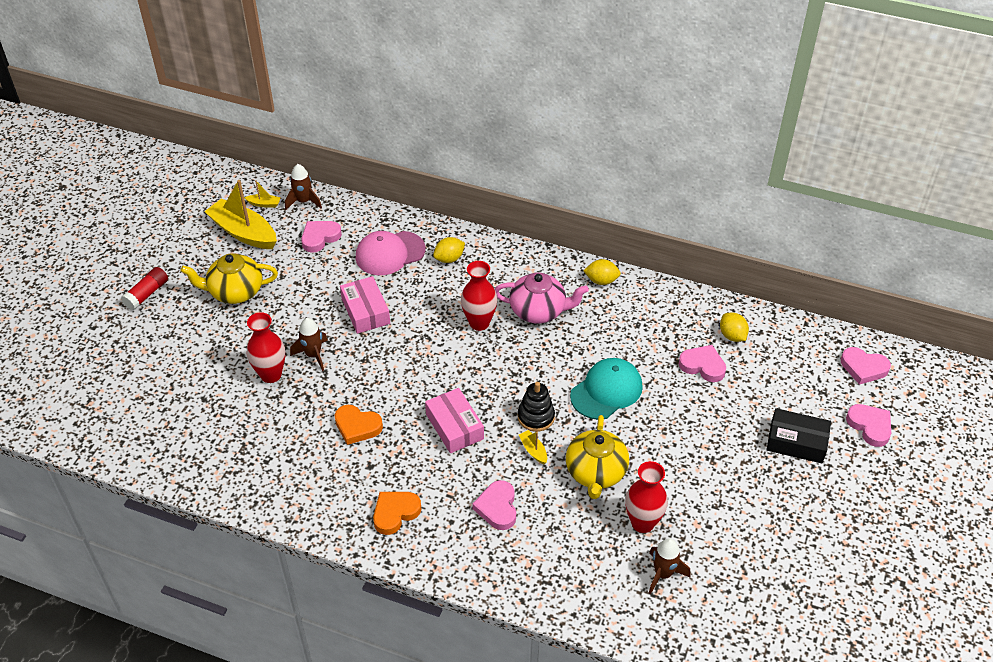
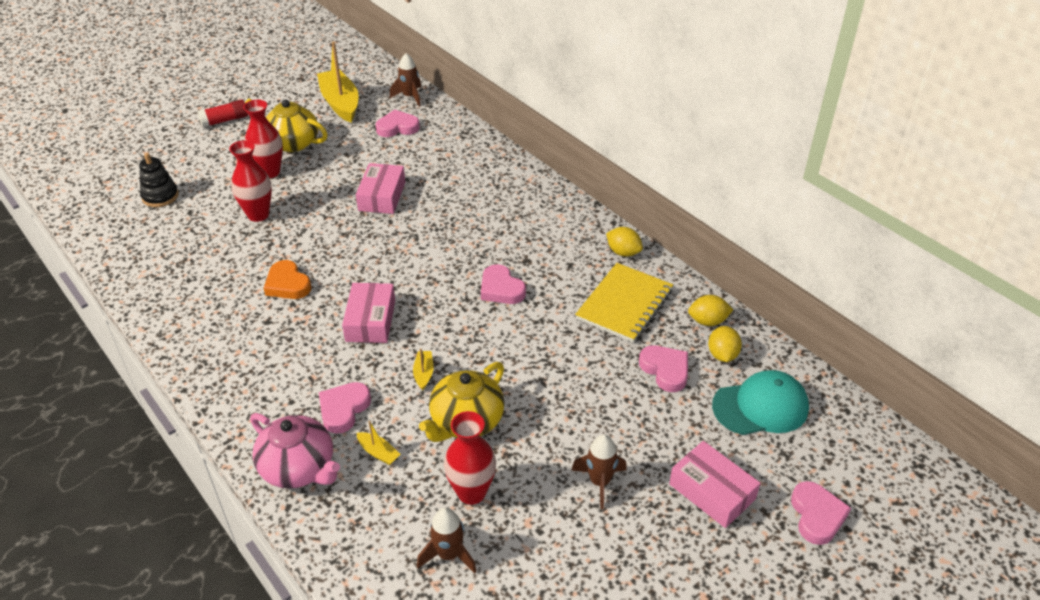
camera: 30 degrees right, 5 degrees down
yellow boat [244,180,281,207] -> yellow boat moved to [357,421,400,465]
brown rocket [290,318,328,371] -> brown rocket moved to [571,434,627,509]
pink cap [356,231,425,275] -> none
orange heart [373,492,422,535] -> none
yellow lemon [433,237,465,263] -> yellow lemon moved to [688,295,733,326]
red vase [461,261,497,331] -> red vase moved to [243,100,283,178]
pink teapot [495,272,589,324] -> pink teapot moved to [250,413,340,488]
black stacking toy [518,382,555,432] -> black stacking toy moved to [139,153,179,207]
turquoise cap [570,358,643,420] -> turquoise cap moved to [712,370,809,435]
black box [766,408,831,463] -> pink box [669,441,761,528]
pink heart [841,347,891,385] -> pink heart moved to [481,264,526,304]
none -> yellow notebook [575,263,673,343]

